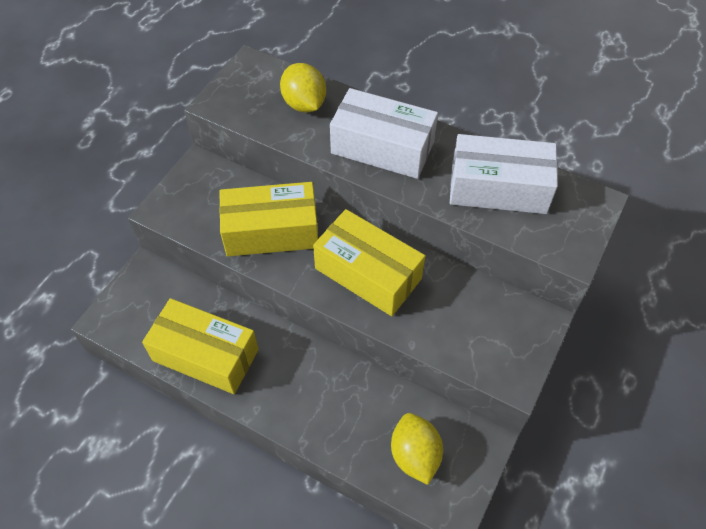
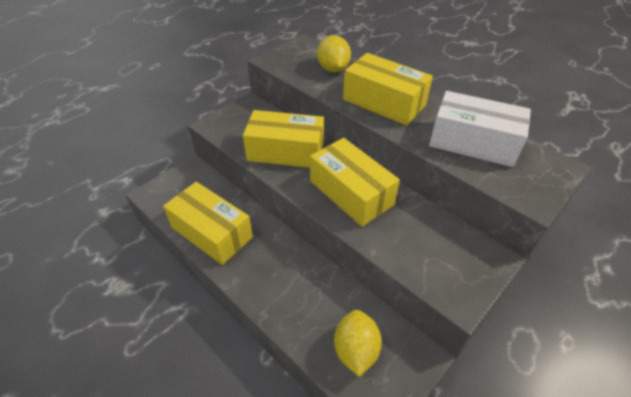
camera: 15 degrees right, 10 degrees down
white box [330,88,438,179] -> yellow box [343,53,433,126]

